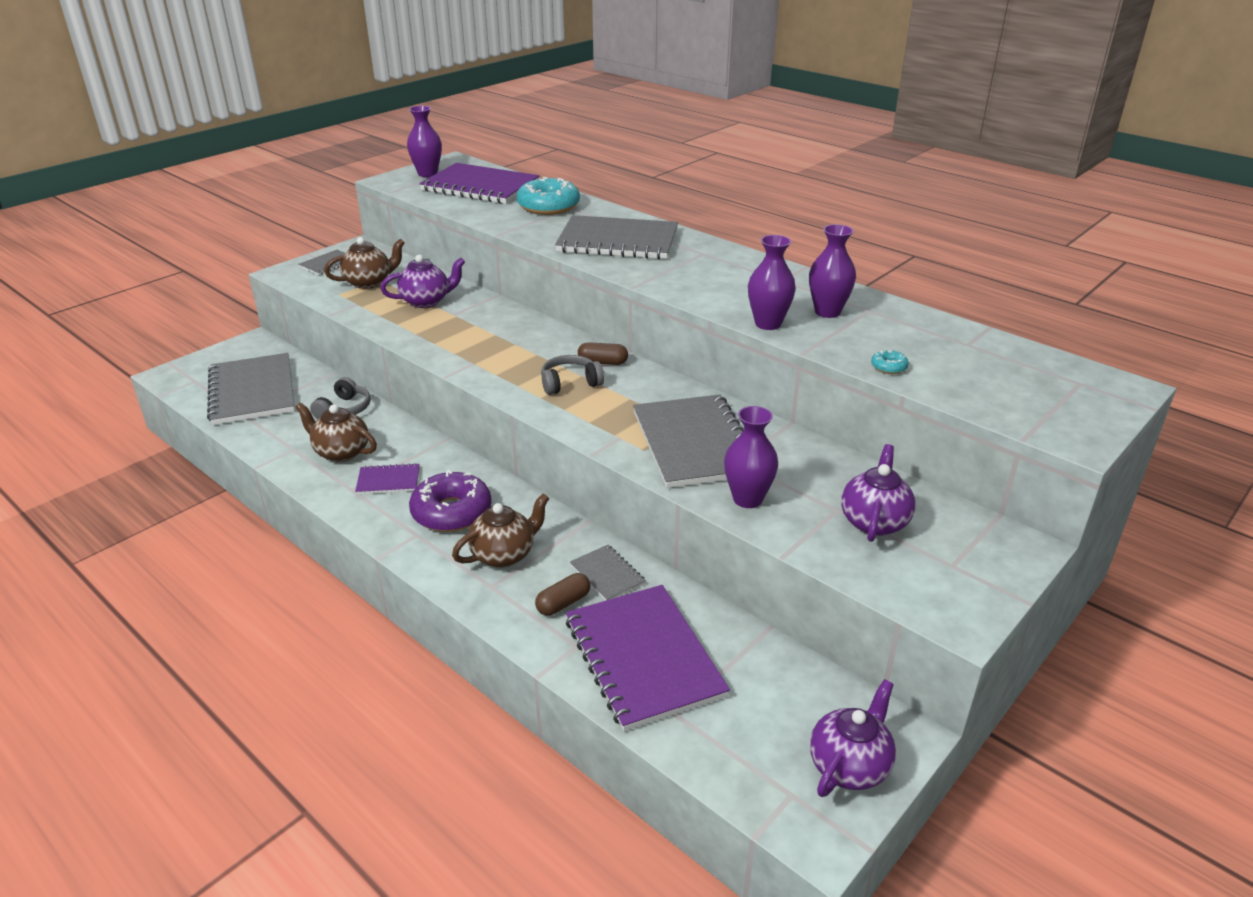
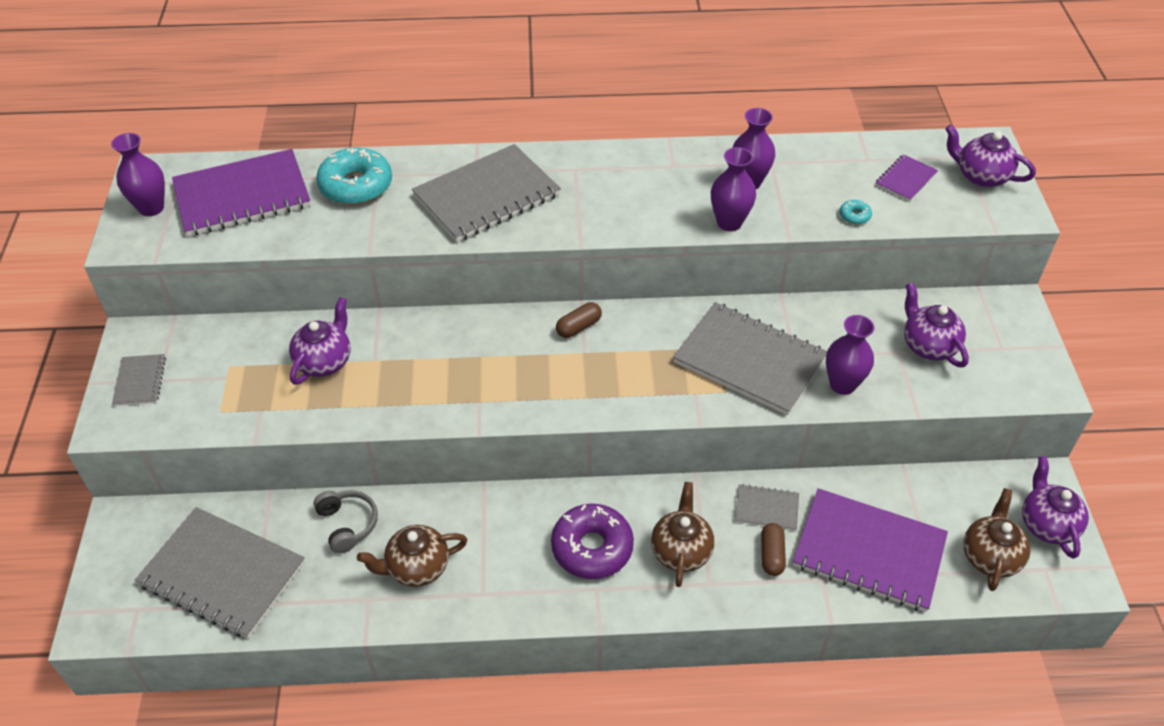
camera: 45 degrees left, 15 degrees up
brown teapot [324,237,405,289] -> brown teapot moved to [964,488,1030,591]
purple notebook [355,463,420,494] -> purple notebook moved to [875,154,938,202]
grey headphones [541,355,604,395] -> none
none -> purple teapot [945,124,1036,187]

